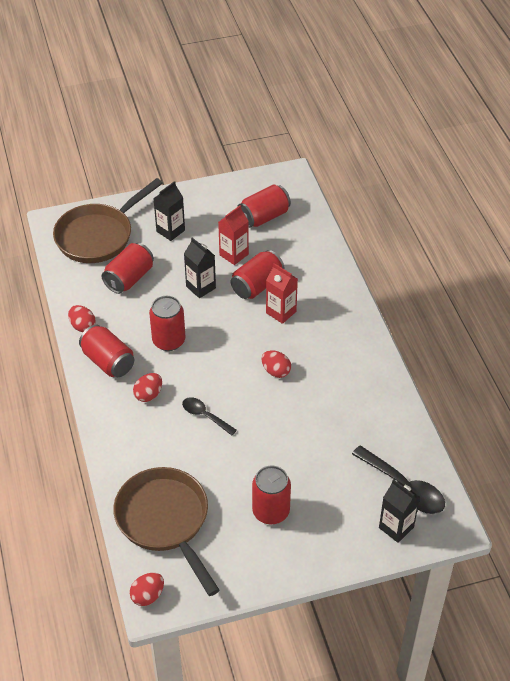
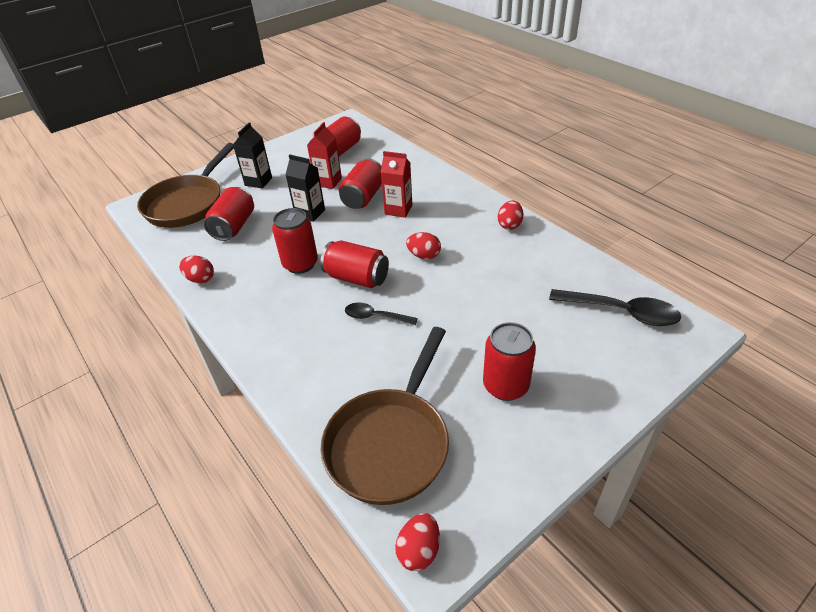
camera: 20 degrees left, 5 degrees down
red can [79,324,134,377] -> red can moved to [320,240,389,288]
brown pan [113,467,219,596] -> brown pan turned 105 degrees counterclockwise [320,327,449,505]
red egg [133,373,162,402] -> red egg moved to [498,200,523,230]
black carton [379,479,420,543] -> none

